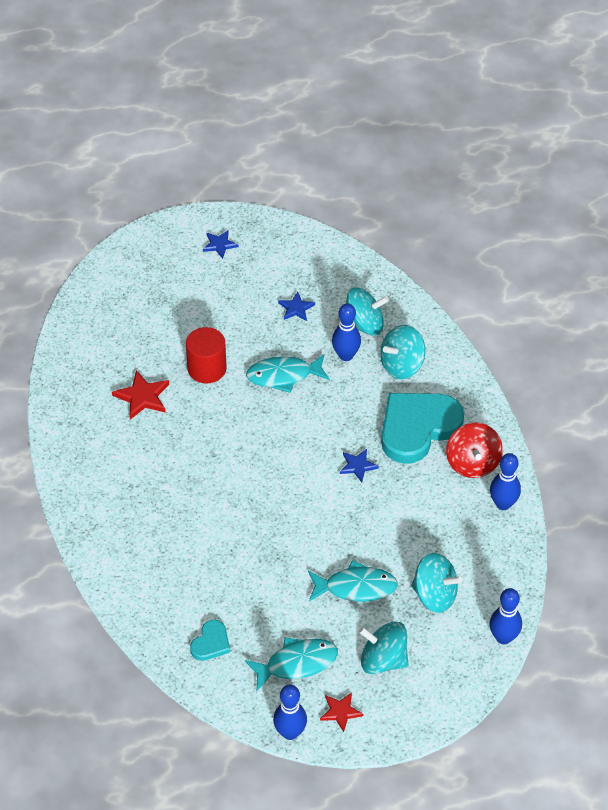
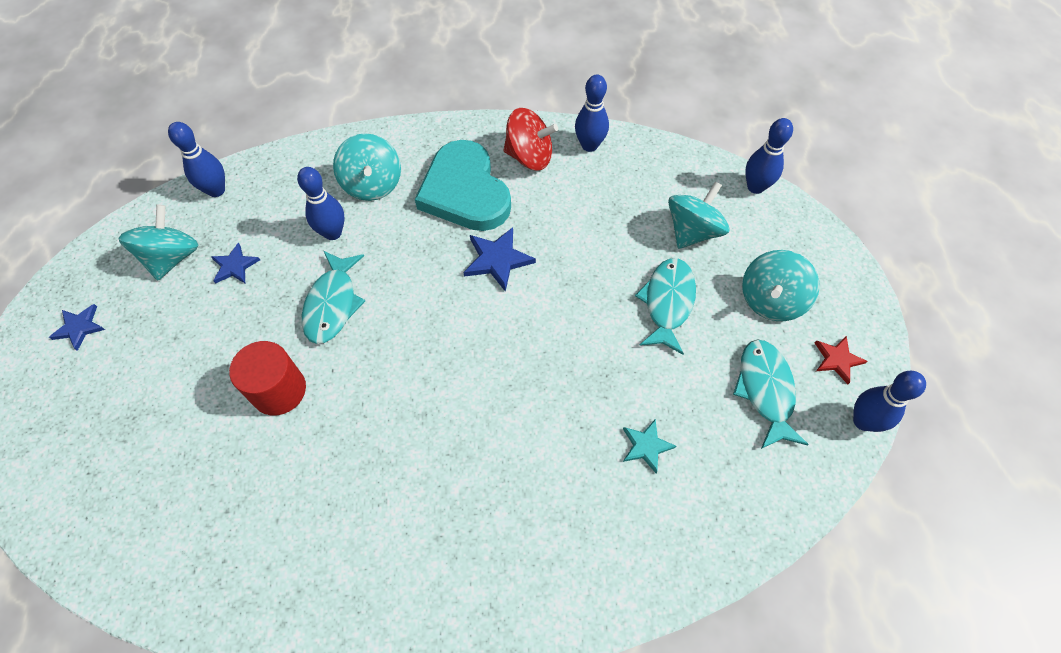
camera: 75 degrees left, 10 degrees up
red star [112,370,169,419] -> none
turquoise heart [190,620,230,661] -> none
blue star [340,449,379,482] -> blue star [464,227,536,292], size x1.52
turquoise spinning top [346,287,389,336] -> turquoise spinning top moved to [118,205,198,280]
none -> blue bowling pin [168,122,225,197]
none -> turquoise star [623,419,676,474]

